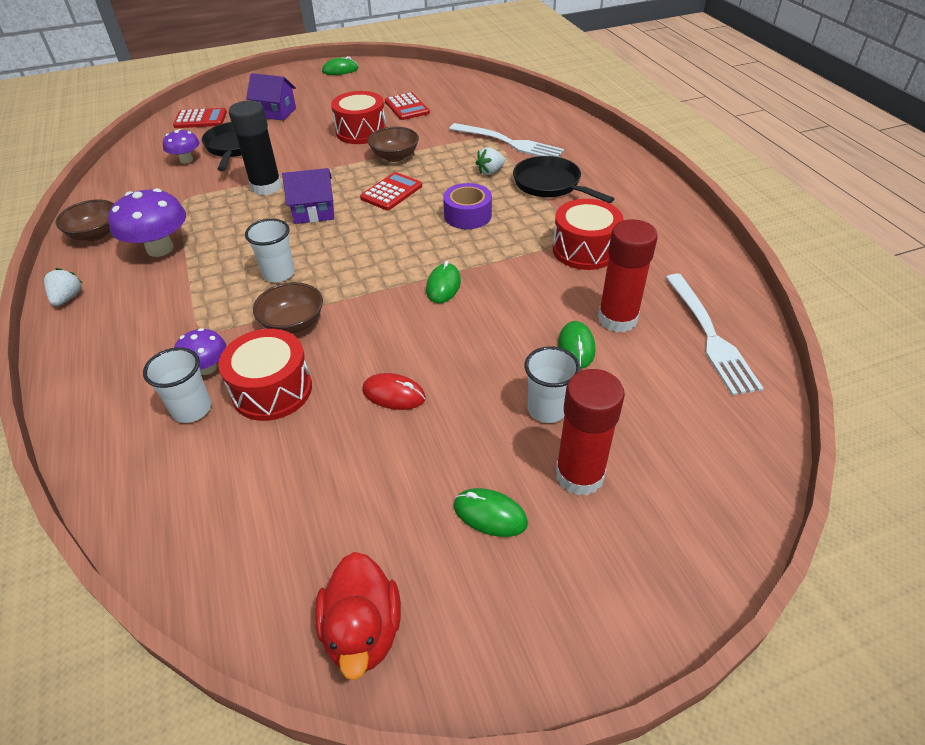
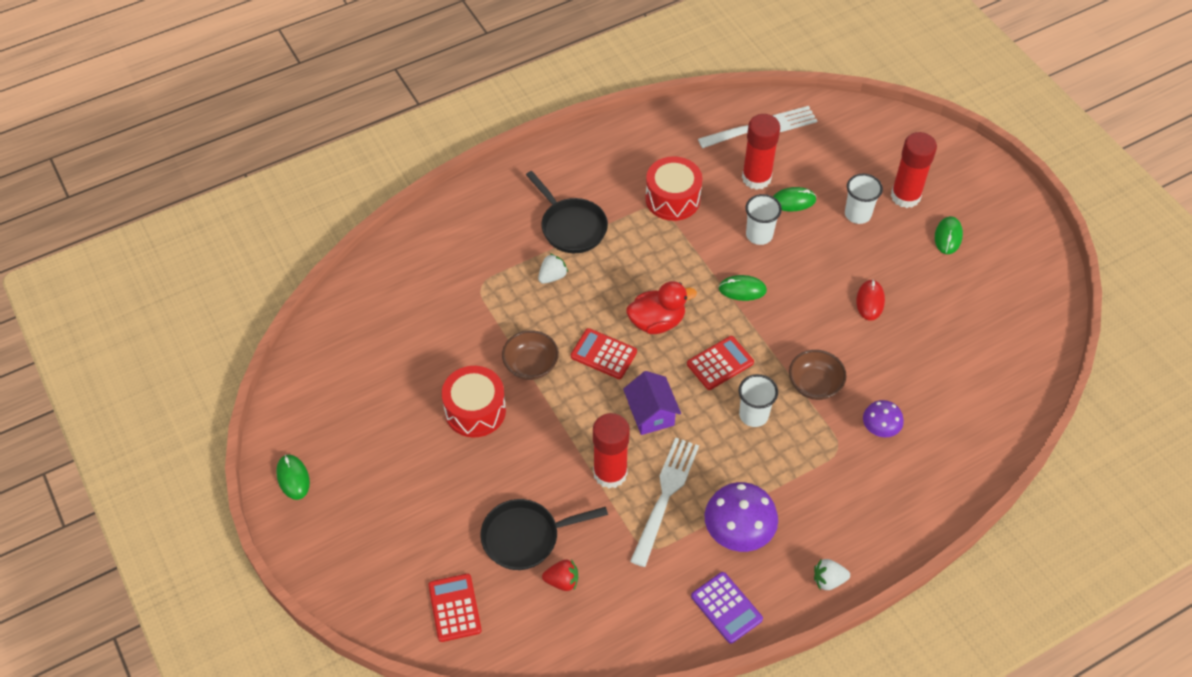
camera: 100 degrees left, 10 degrees up
brown bowl [56,199,114,241] -> purple calculator [691,572,763,644]
white cup [143,347,211,423] -> white cup moved to [745,194,782,245]
purple mushroom [163,129,200,163] -> red strawberry [542,560,578,591]
red drum [218,329,312,421] -> none
black glue stick [229,100,282,195] -> red glue stick [593,413,630,488]
purple house [246,73,296,121] -> none
red duck [315,552,401,680] -> red duck moved to [626,281,697,334]
red calculator [385,92,430,120] -> red calculator moved to [687,336,754,390]
purple tape [443,183,492,229] -> none
white fork [449,123,564,157] -> white fork moved to [630,437,699,567]
white strawberry [475,147,505,175] -> white strawberry turned 90 degrees counterclockwise [538,253,568,284]
black pan [513,156,614,203] -> black pan turned 75 degrees counterclockwise [526,171,608,253]

